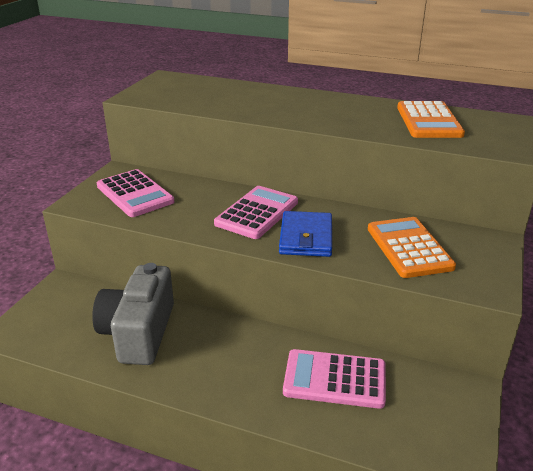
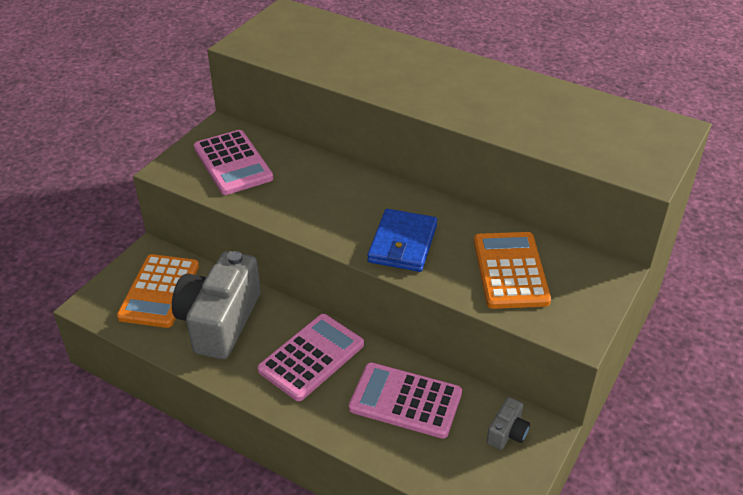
camera: 10 degrees right, 10 degrees up
pink calculator [214,186,298,239] -> pink calculator moved to [258,314,364,401]
orange calculator [397,101,465,138] -> orange calculator moved to [117,254,199,328]
none -> grey camera [487,397,530,450]

